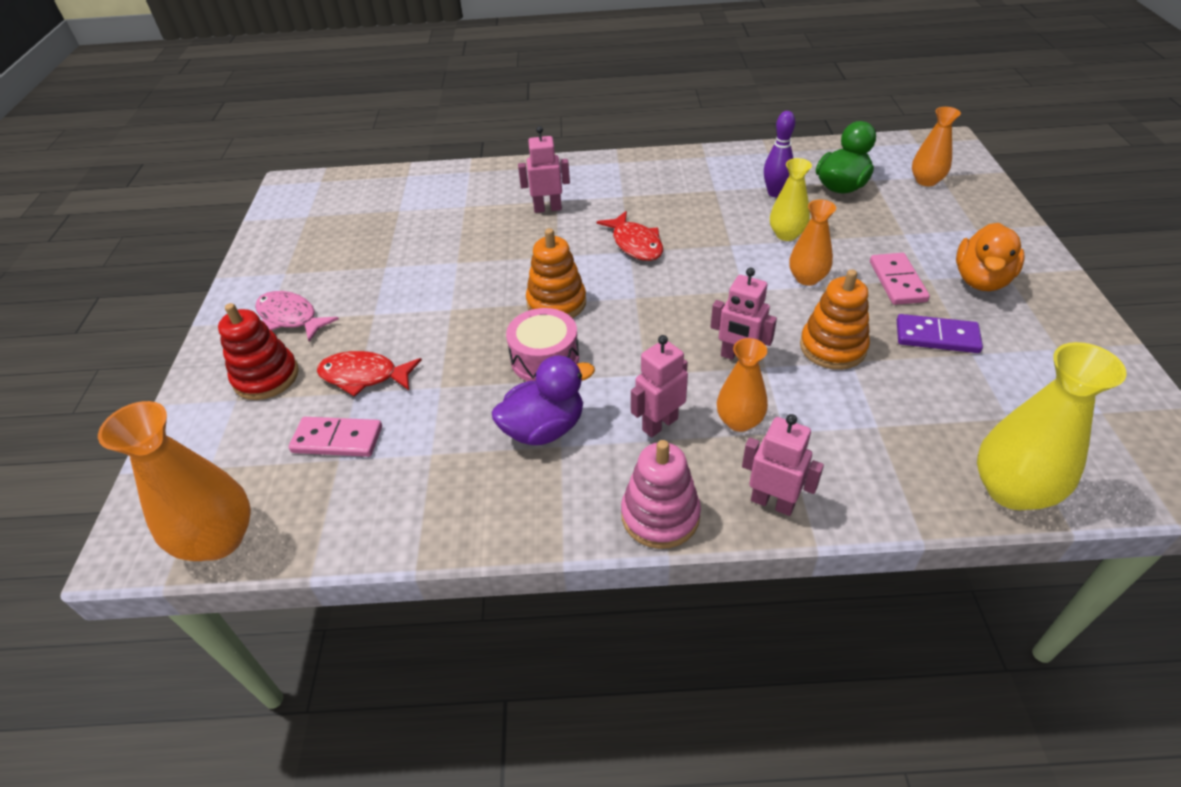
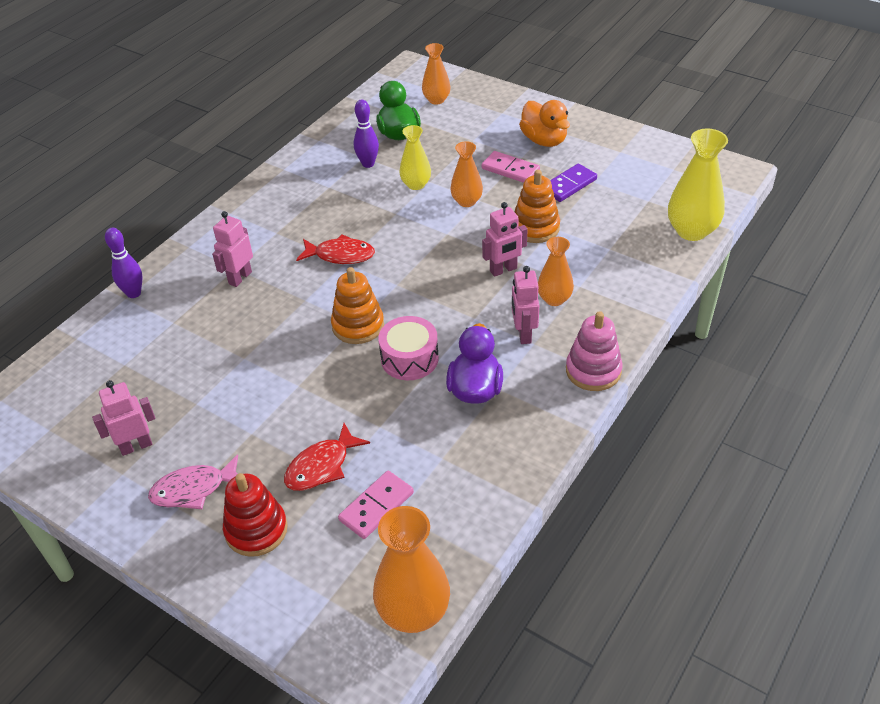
camera: 55 degrees left, 0 degrees up
pink robot [742,414,824,516] -> pink robot moved to [92,380,155,456]
none -> purple bowling pin [105,228,142,298]

